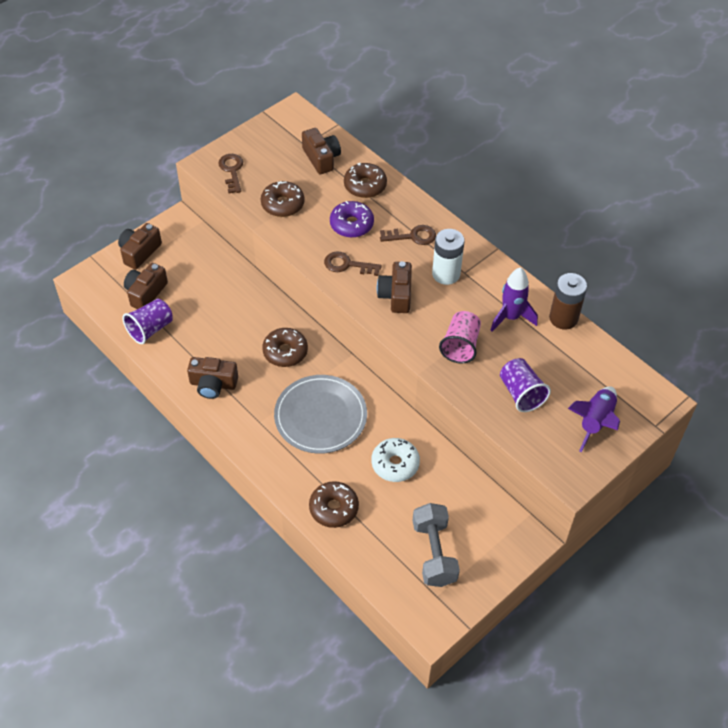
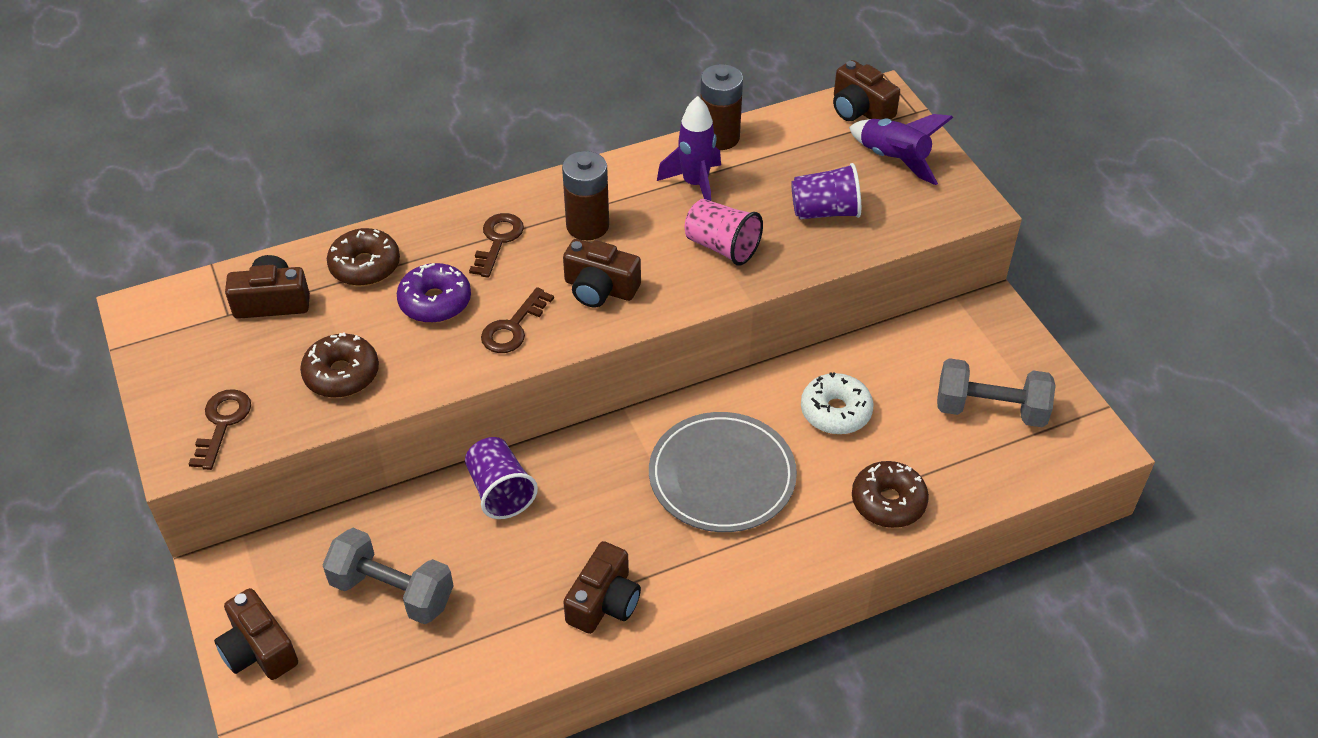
camera: 70 degrees left, 5 degrees down
purple cup [122,299,173,344] -> purple cup moved to [465,437,538,519]
brown camera [124,263,168,309] -> brown camera moved to [833,60,900,121]
brown key [218,154,243,193] -> brown key turned 90 degrees clockwise [189,389,251,470]
brown donut [262,328,308,367] -> none
white battery [432,229,464,285] -> brown battery [562,151,609,240]
none -> grey dumbbell [323,528,454,624]

